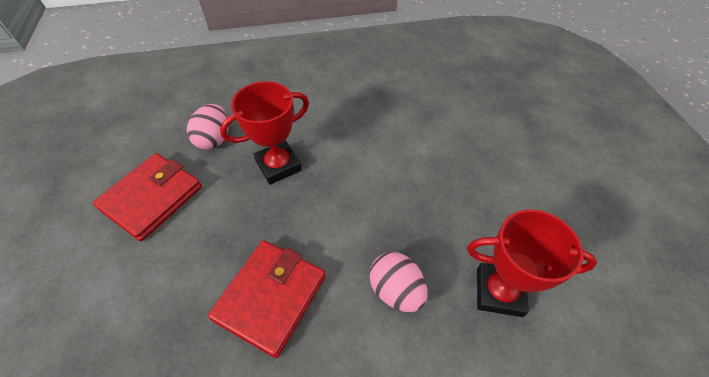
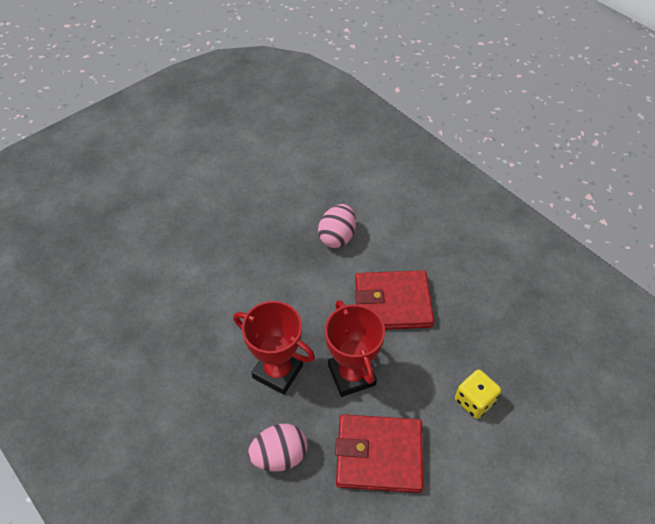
camera: 120 degrees left, 0 degrees up
red trophy [467,209,597,317] -> red trophy moved to [325,300,385,397]
none -> yellow dice [455,369,501,419]

